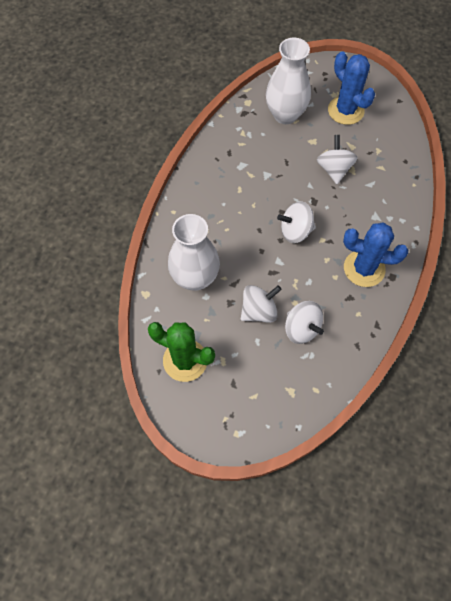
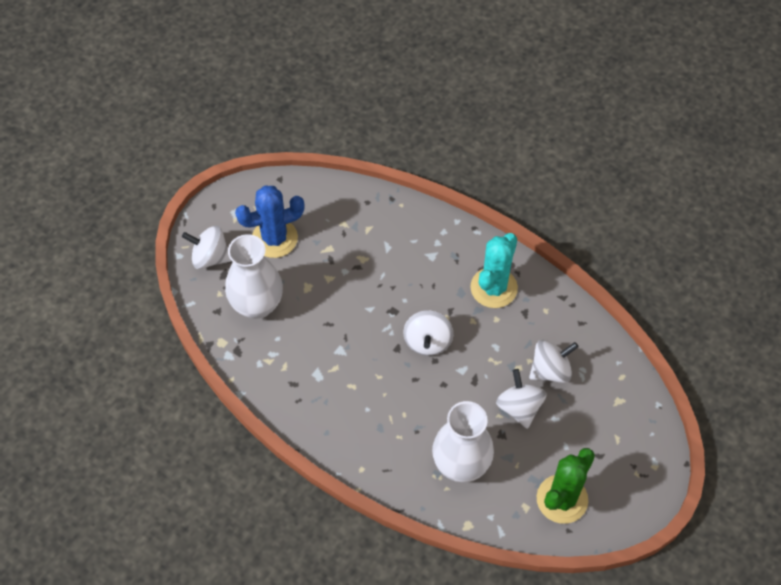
camera: 75 degrees left, 5 degrees down
white spinning top [317,135,358,184] -> white spinning top moved to [182,226,231,269]
blue cactus [343,223,408,287] -> turquoise cactus [470,233,518,308]

